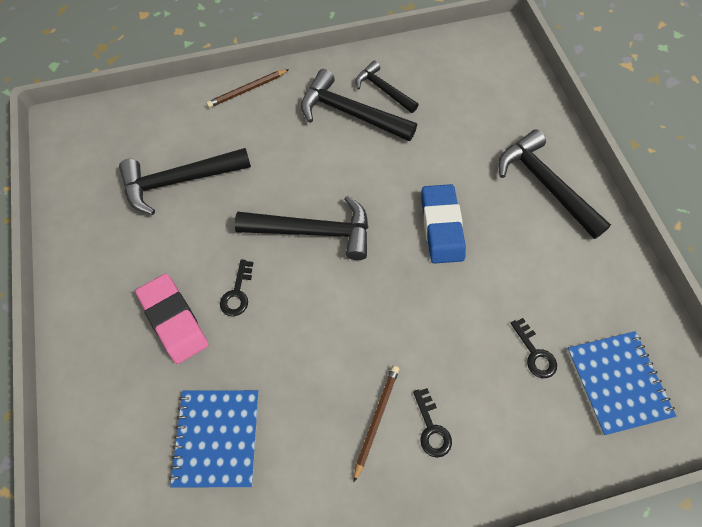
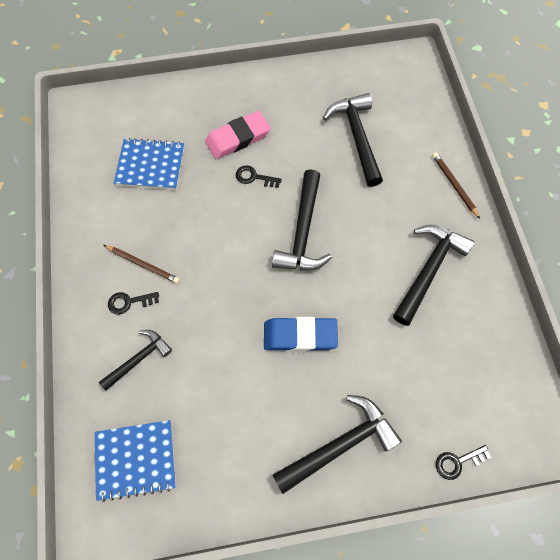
camera: 95 degrees right, 5 degrees up
black hammer [355,61,418,113] -> black hammer moved to [99,330,172,390]
black key [511,318,557,378] -> black key moved to [436,445,491,480]

